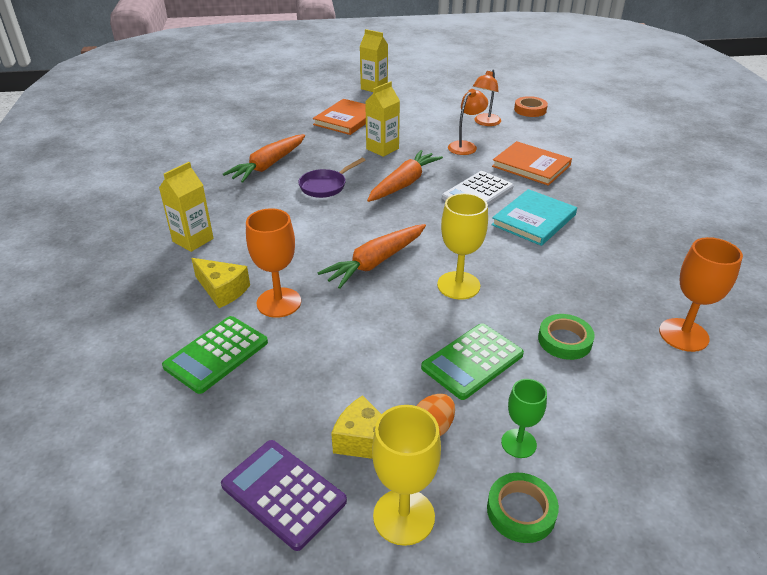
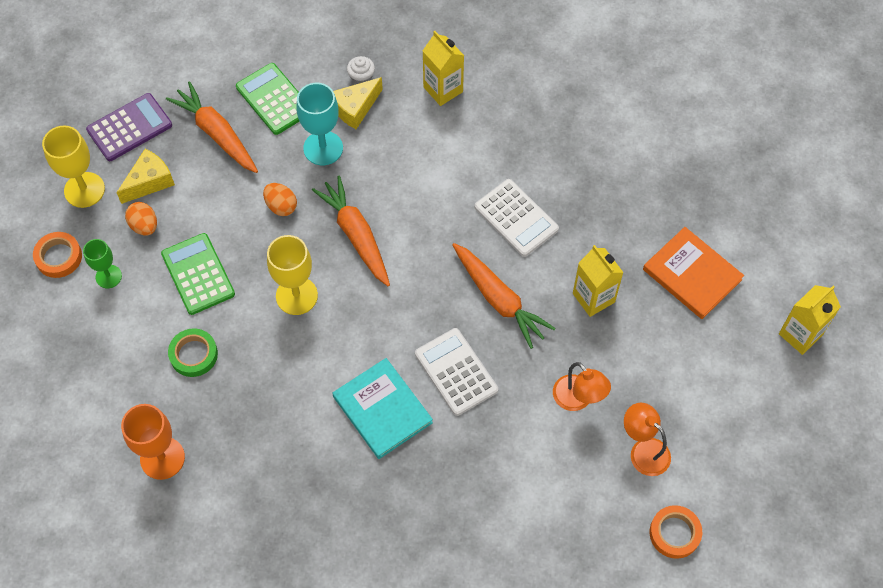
camera: 105 degrees right, 25 degrees up
orange carrot [223,134,305,183] -> orange carrot moved to [166,81,258,173]
orange goblet [246,208,301,318] -> turquoise goblet [296,83,343,165]
purple pan [298,158,366,198] -> white calculator [475,179,559,257]
green tape [487,473,559,543] -> orange tape [33,232,82,278]
orange book [492,141,572,186] -> none
none -> orange egg [263,183,297,216]
none -> white cupcake [347,56,375,84]

